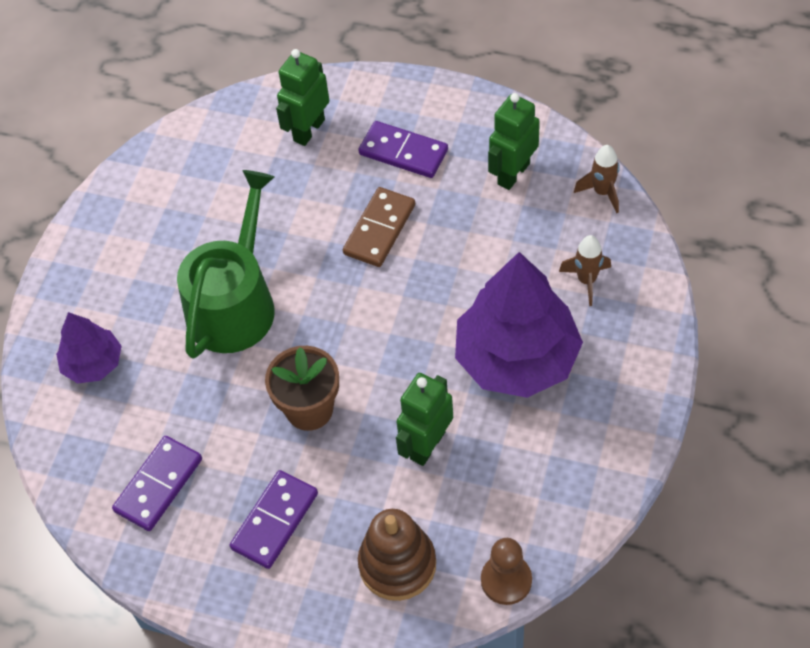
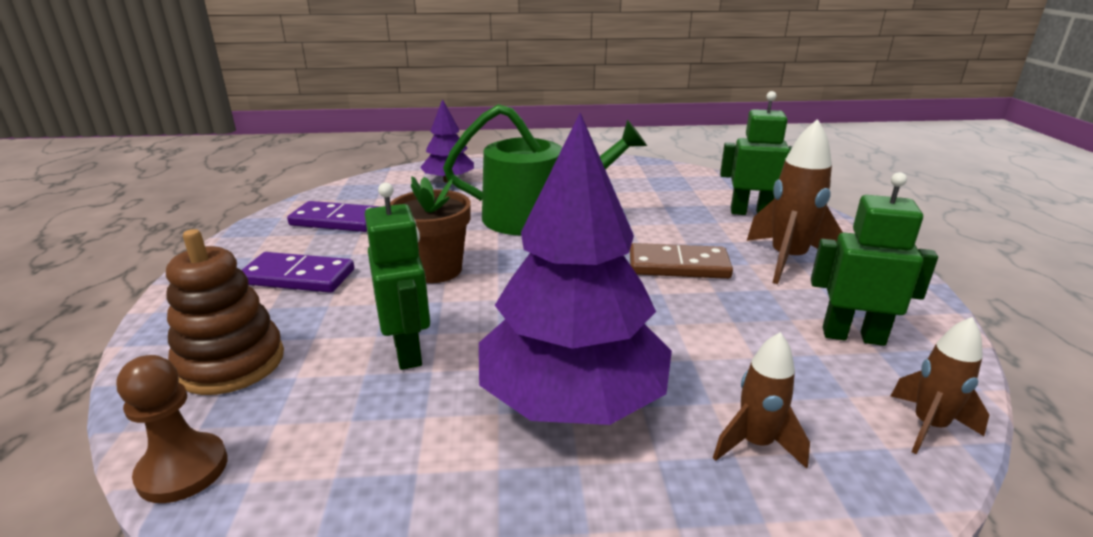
camera: 65 degrees right, 30 degrees down
purple domino [358,121,448,178] -> brown rocket [747,119,843,284]
green robot [396,373,453,466] -> green robot turned 60 degrees clockwise [365,182,430,370]

